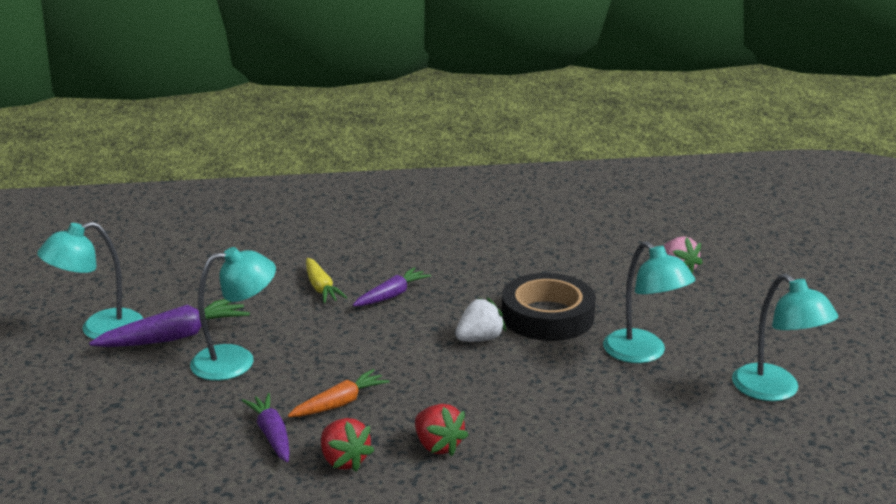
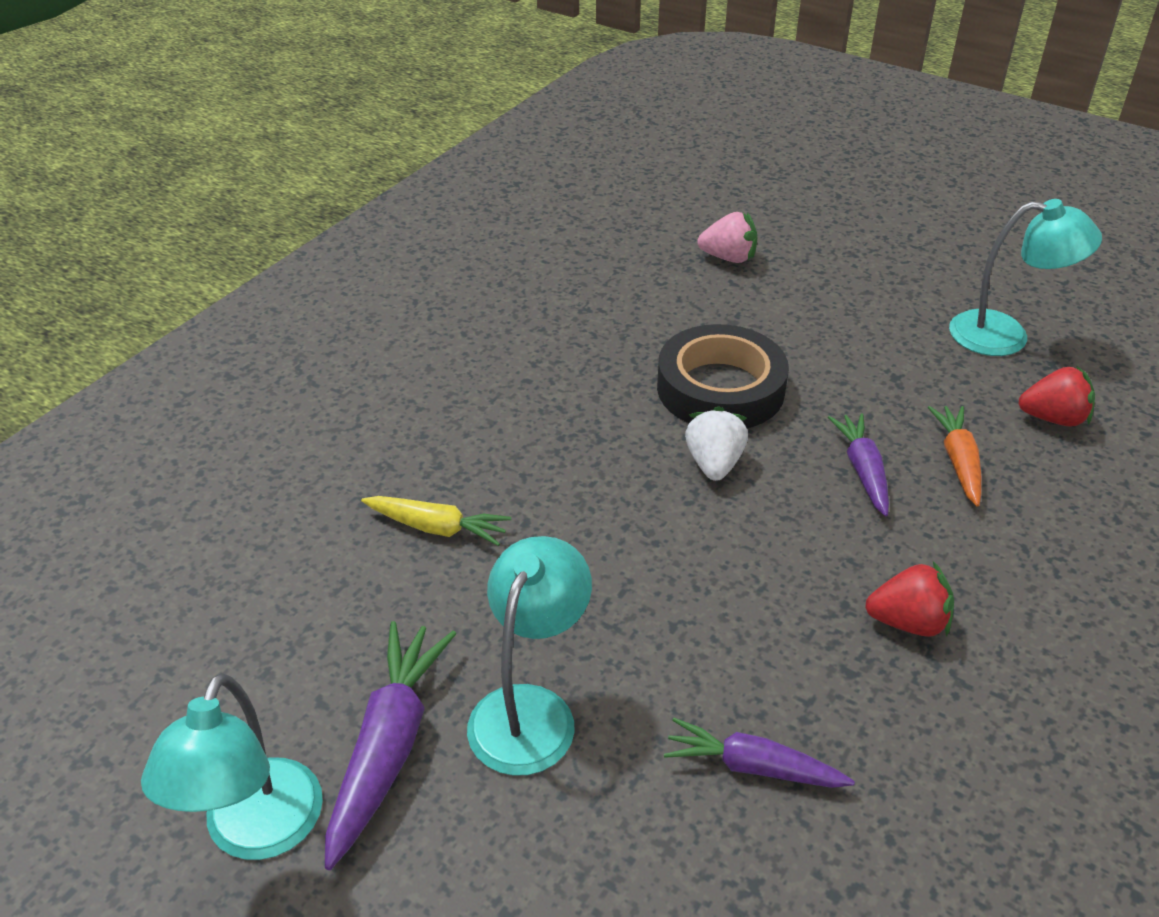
camera: 50 degrees left, 15 degrees up
orange carrot [288,369,389,417] -> orange carrot moved to [928,406,982,507]
red strawberry [321,418,374,472] -> red strawberry moved to [1018,365,1095,427]
purple carrot [353,267,431,306] -> purple carrot moved to [828,413,889,516]
turquoise lamp [603,241,695,363] -> none

